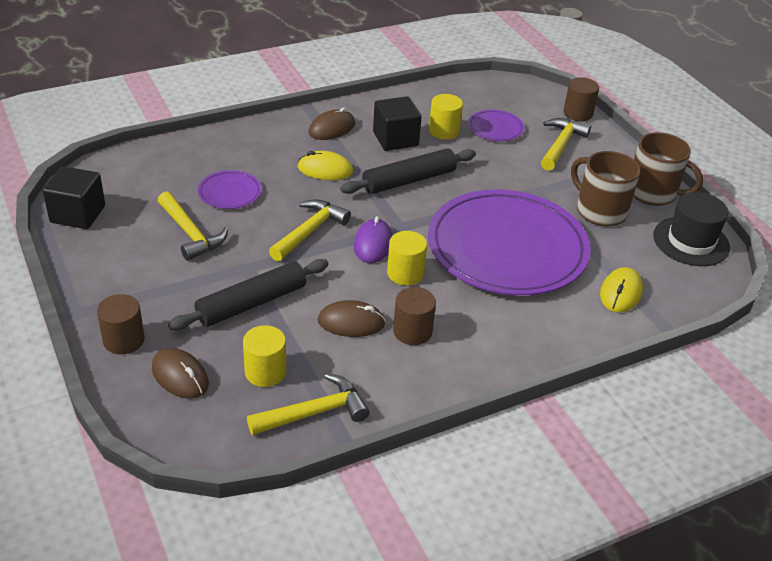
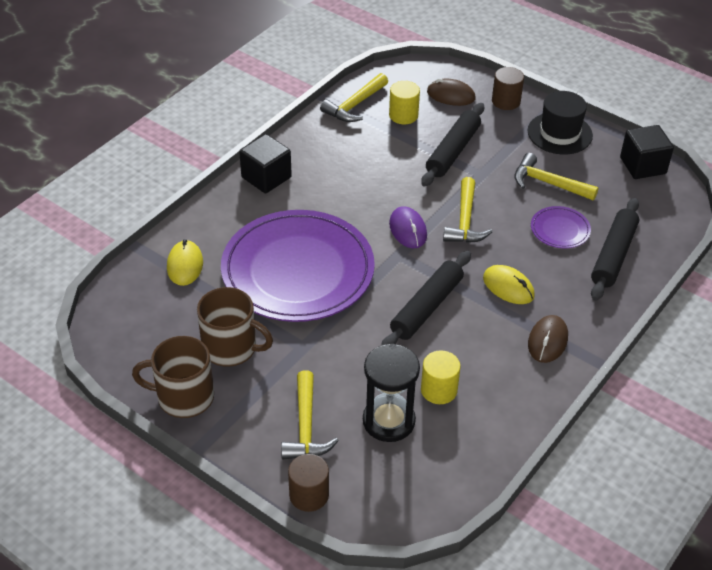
camera: 155 degrees right, 5 degrees up
yellow mouse [297,151,353,180] -> yellow mouse turned 60 degrees clockwise [483,265,535,304]
brown mouse [318,300,386,337] -> none
black cube [373,96,422,151] -> black cube moved to [239,134,292,194]
yellow cylinder [387,231,427,286] -> none
brown cylinder [393,287,436,345] -> none
purple plate [468,109,525,142] -> black hourglass [363,344,420,442]
black hat [653,192,730,266] -> black hat moved to [528,91,593,154]
none -> black rolling pin [591,198,639,301]

